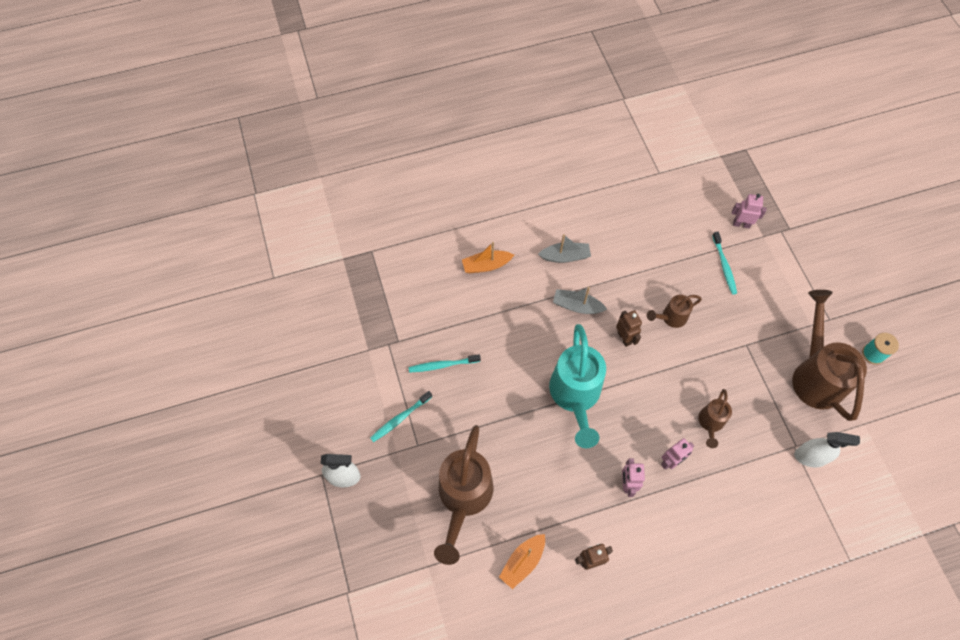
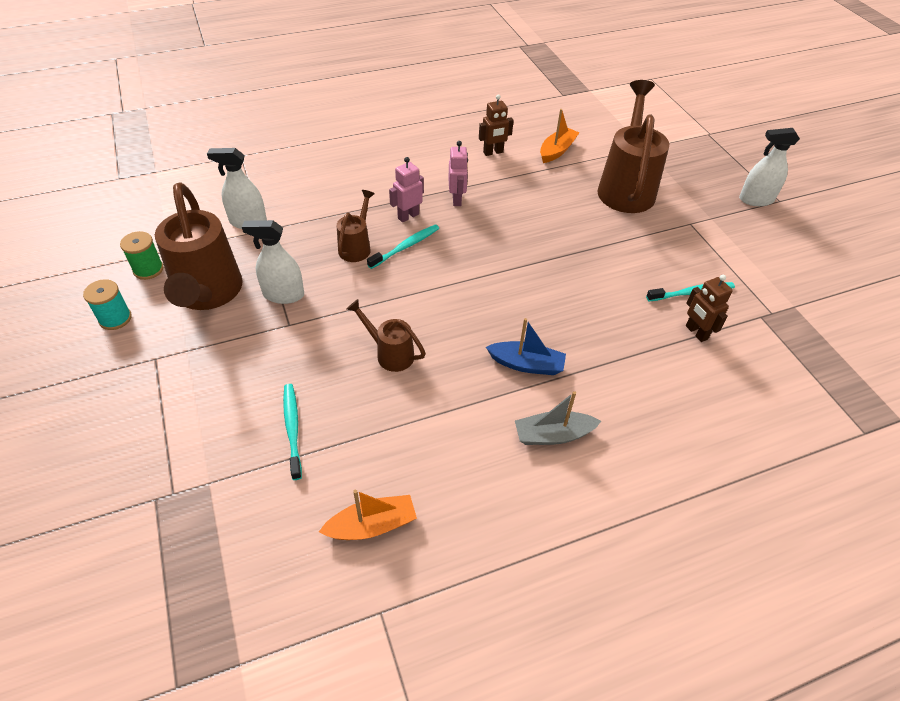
camera: 175 degrees right, 15 degrees down
turquoise toothbrush [370,391,432,442] -> turquoise toothbrush moved to [367,224,439,269]
orange boat [462,242,514,273] -> orange boat moved to [319,490,417,540]
turquoise watering can [549,324,606,448] -> none
grey boat [553,287,607,314] -> blue boat [486,318,566,375]
brown robot [616,310,642,347] -> brown robot moved to [686,275,733,342]
brown watering can [647,295,702,328] -> brown watering can turned 120 degrees counterclockwise [347,299,426,372]
pink robot [732,194,766,228] -> none
none -> green spool [120,231,164,280]
none -> white spray bottle [242,220,304,304]

